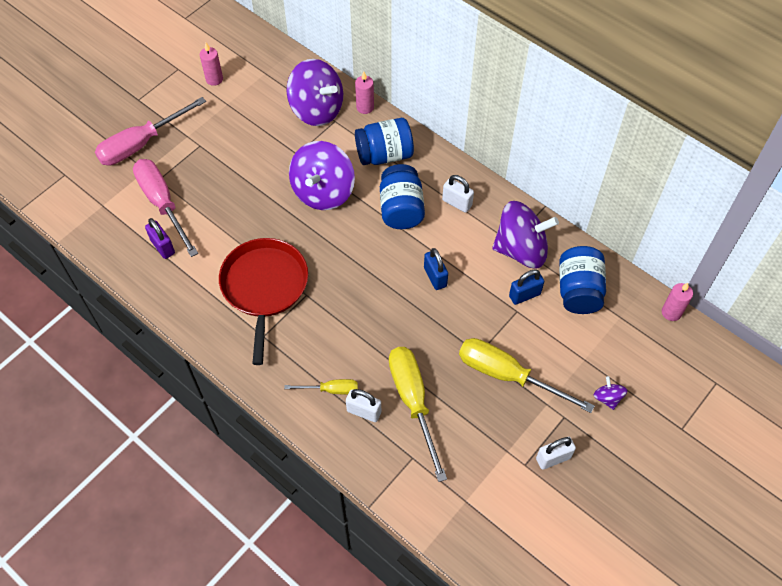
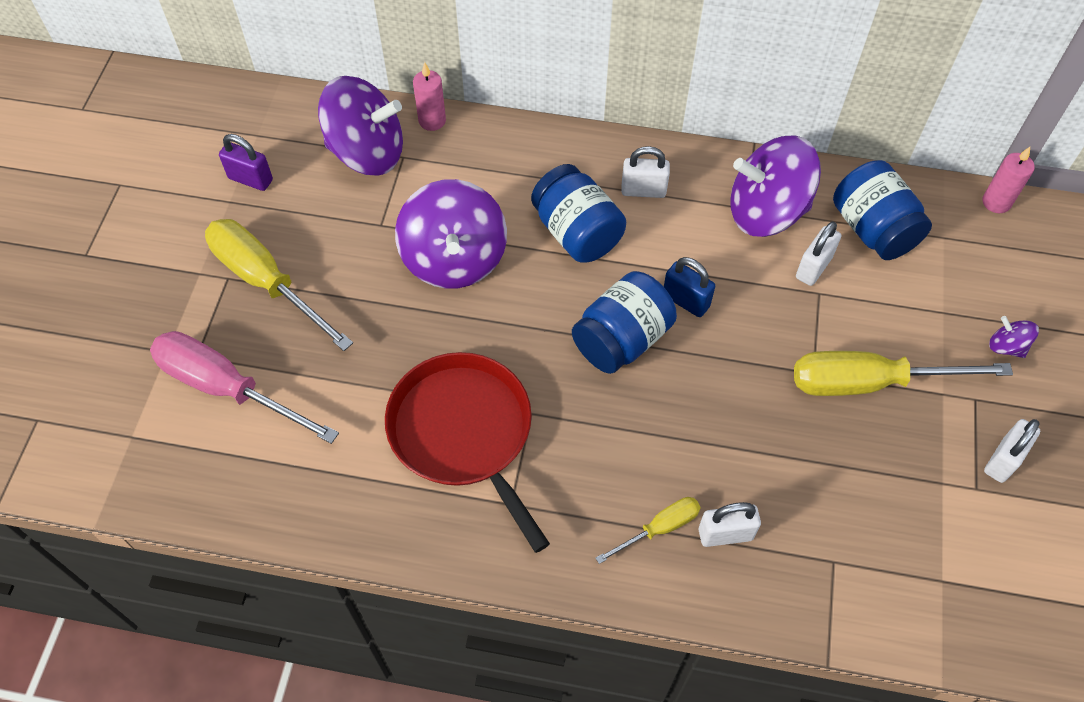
camera: 30 degrees left, 0 degrees up
pink screwdriver [95,97,206,166] -> none
purple padlock [145,218,175,259] -> purple padlock moved to [219,134,273,191]
pink candle [200,43,223,86] -> none
blue jar [355,118,414,165] -> blue jar moved to [572,271,677,374]
yellow screwdriver [389,347,447,482] -> yellow screwdriver moved to [205,219,353,351]
purple spinning top [492,201,559,268] -> purple spinning top turned 150 degrees counterclockwise [730,135,821,237]
blue padlock [509,270,544,305] -> white padlock [796,221,841,286]

